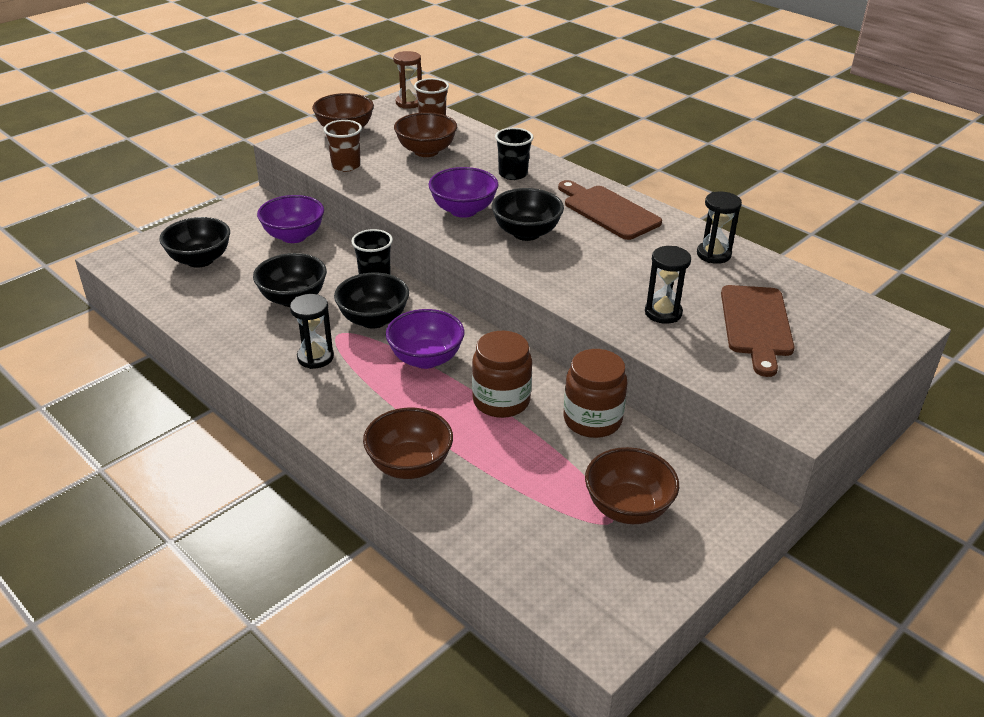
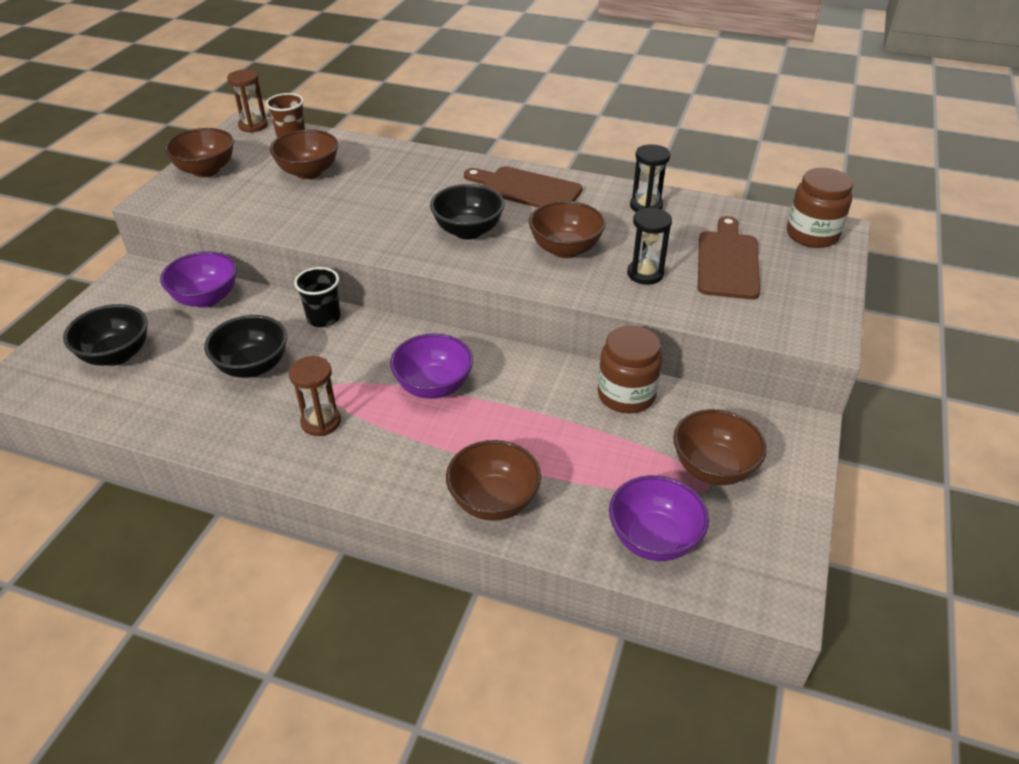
camera: 25 degrees left, 5 degrees up
black hourglass [290,294,334,369] -> brown hourglass [289,356,341,436]
brown cup [324,120,362,172] -> none
black bowl [334,273,409,329] -> none
purple bowl [428,167,498,218] -> purple bowl moved to [609,475,709,561]
brown jar [472,331,532,418] -> brown jar moved to [787,168,853,248]
black cup [495,128,533,180] -> none
brown cutting board [721,285,794,377] -> brown cutting board turned 150 degrees counterclockwise [698,216,760,299]
none -> brown bowl [529,201,605,258]

